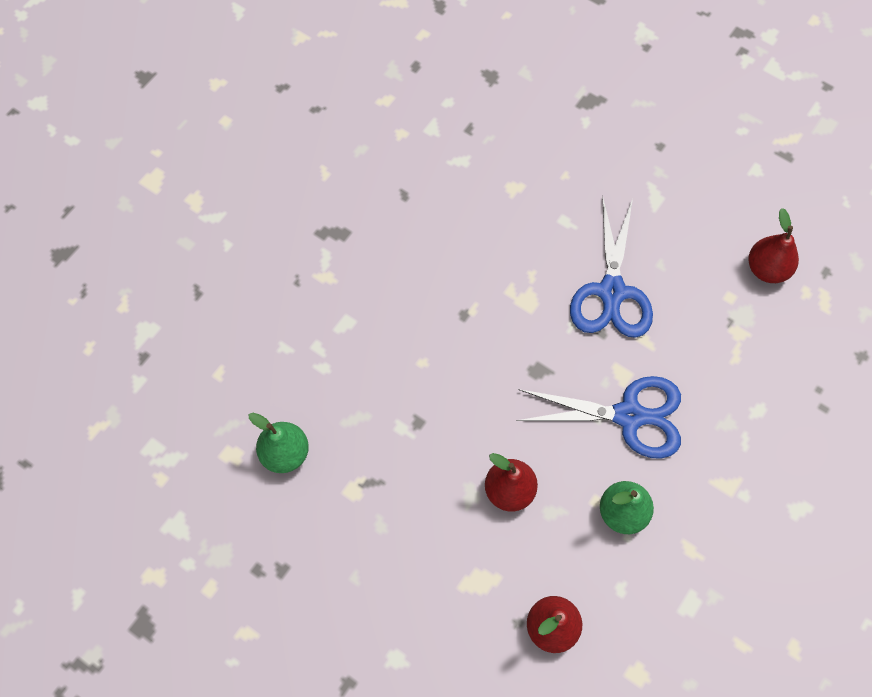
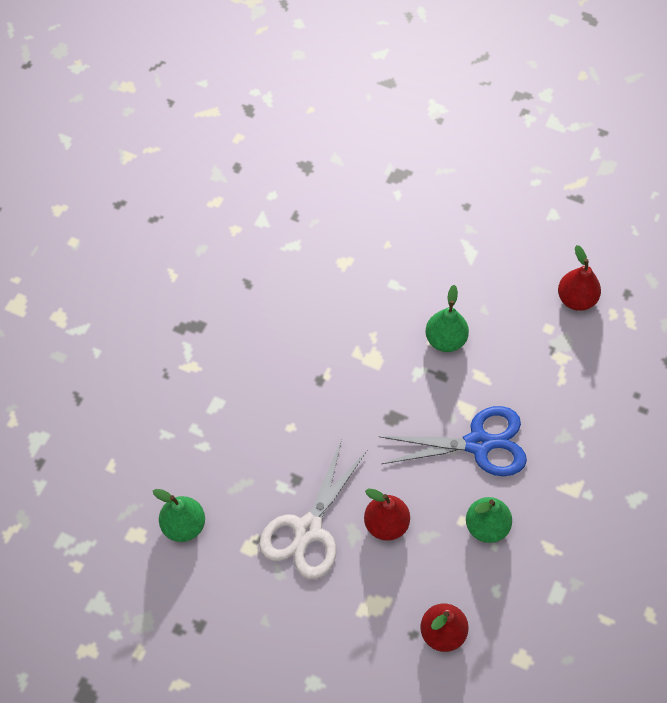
camera: 10 degrees left, 5 degrees down
blue scissors [570,196,653,338] -> green pear [425,285,469,352]
none -> white scissors [259,439,367,579]

